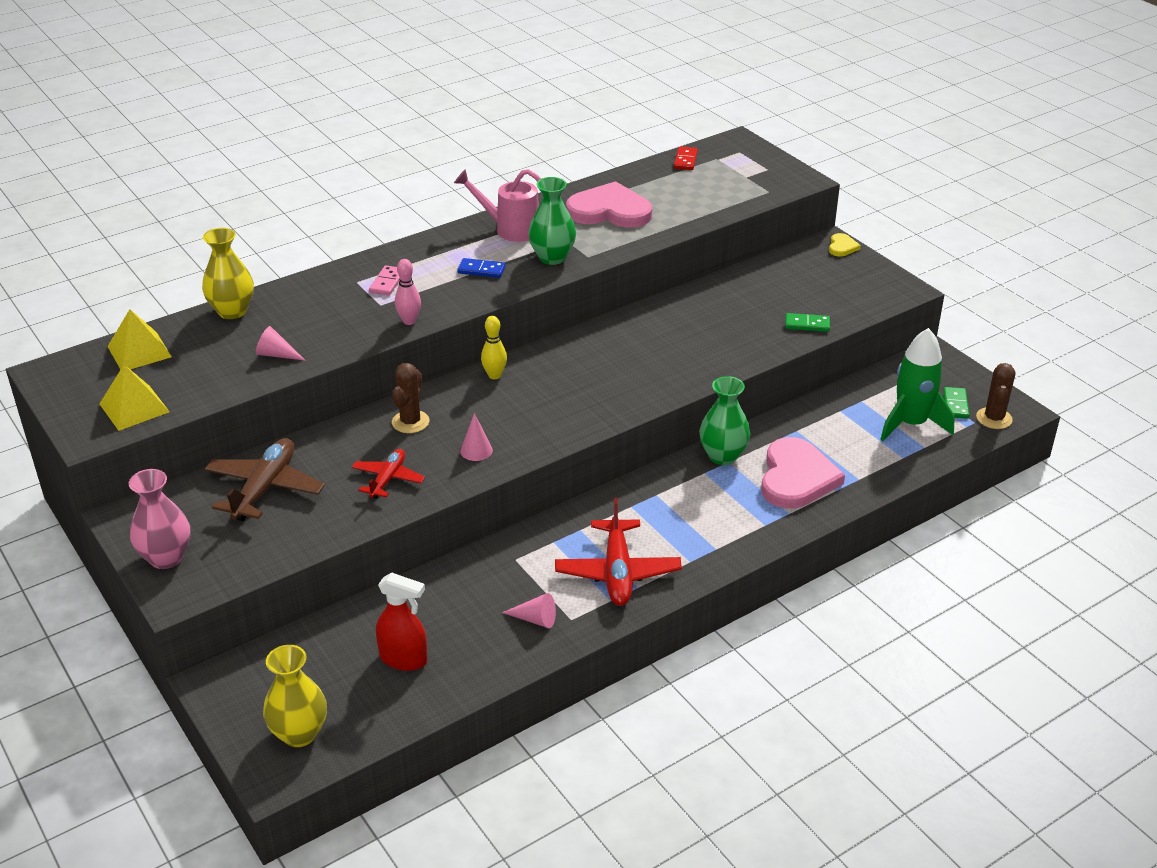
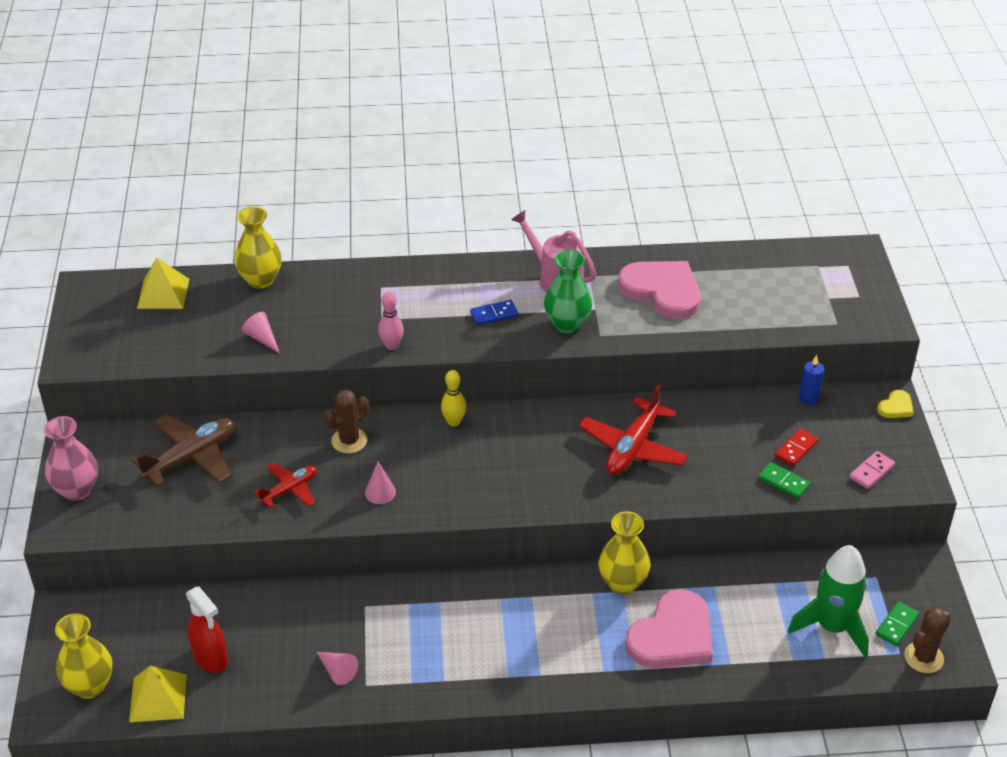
camera: 30 degrees right, 5 degrees up
yellow pyramid [99,365,170,431] -> yellow pyramid moved to [129,666,187,722]
pink domino [369,266,400,296] -> pink domino moved to [849,451,895,489]
blue domino [457,258,506,278] -> blue domino turned 60 degrees counterclockwise [470,300,518,325]
red plane [555,498,682,606] -> red plane moved to [579,384,688,475]
red domino [674,147,698,170] -> red domino moved to [775,429,818,467]
green vase [699,376,750,465] -> yellow vase [598,511,650,595]
none -> blue candle [799,355,824,405]

